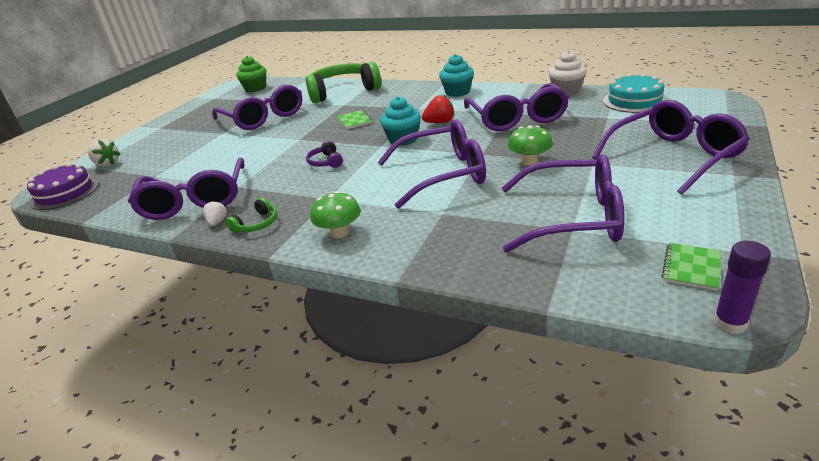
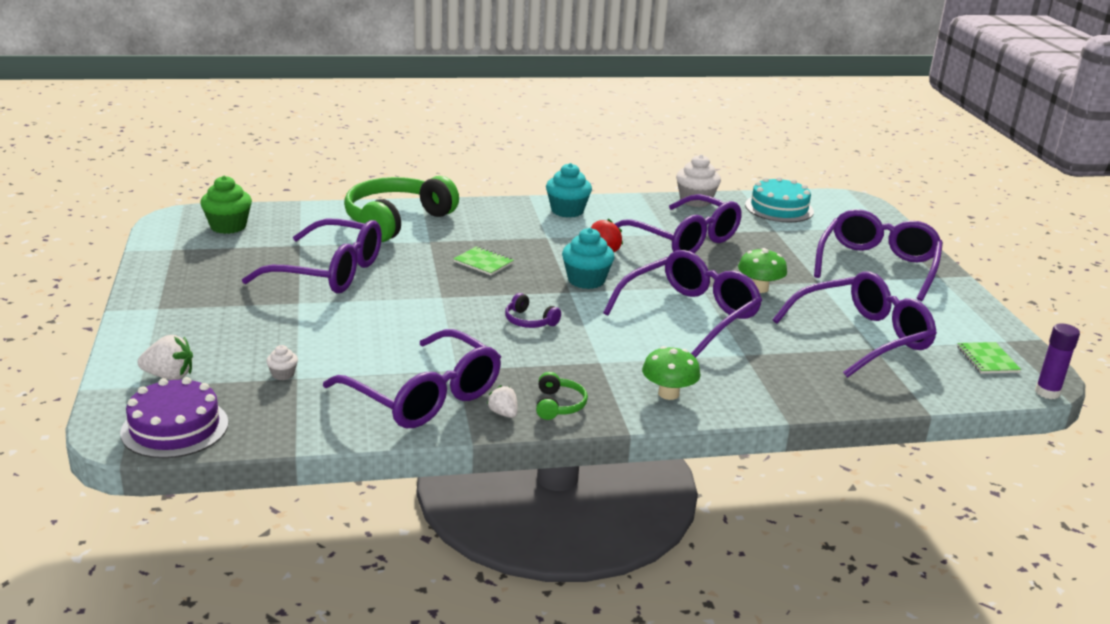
camera: 40 degrees left, 5 degrees down
none -> white cupcake [266,345,298,380]

